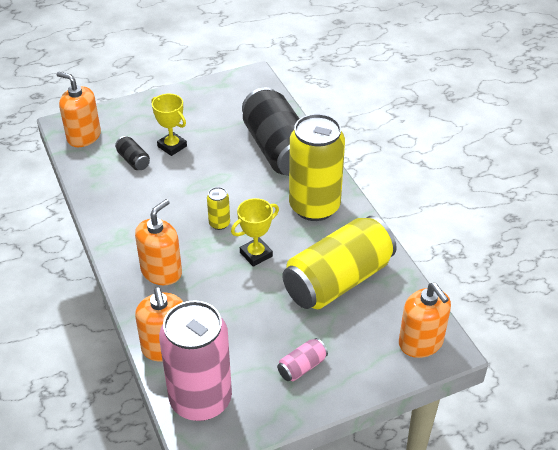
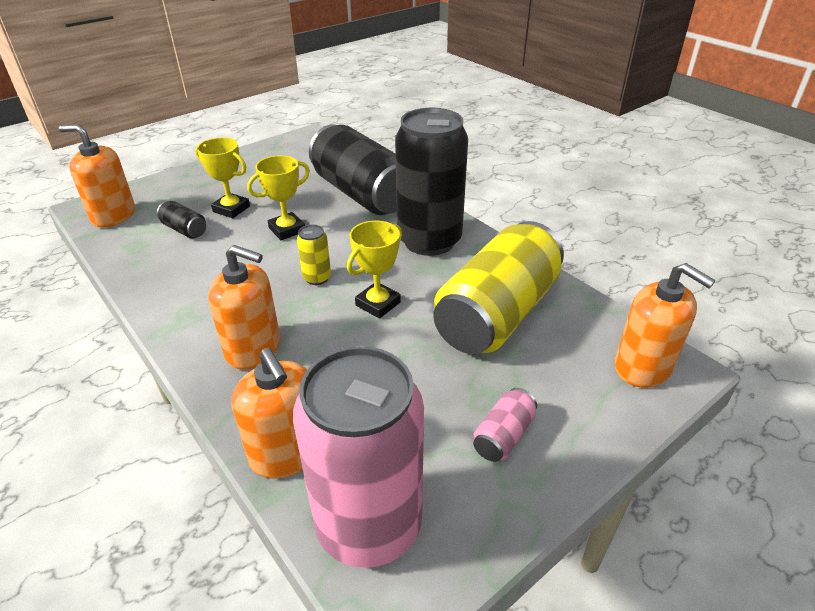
camera: 15 degrees left, 5 degrees down
orange soap dispenser [135,199,182,285] -> orange soap dispenser turned 90 degrees clockwise [208,245,280,370]
yellow can [289,114,345,221] -> black can [395,108,468,256]
none -> yellow trophy [247,155,310,240]

